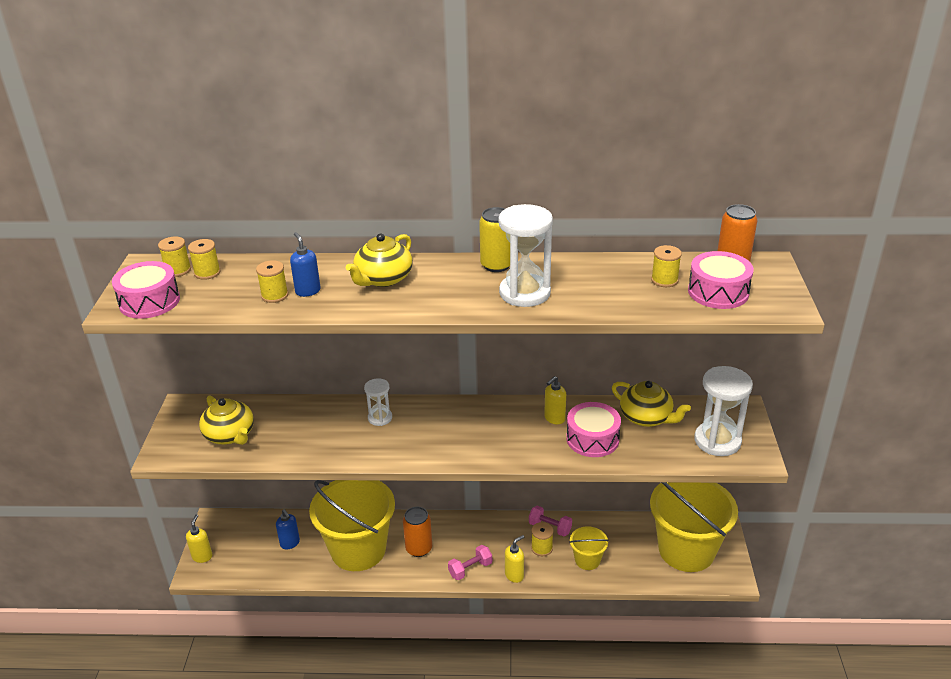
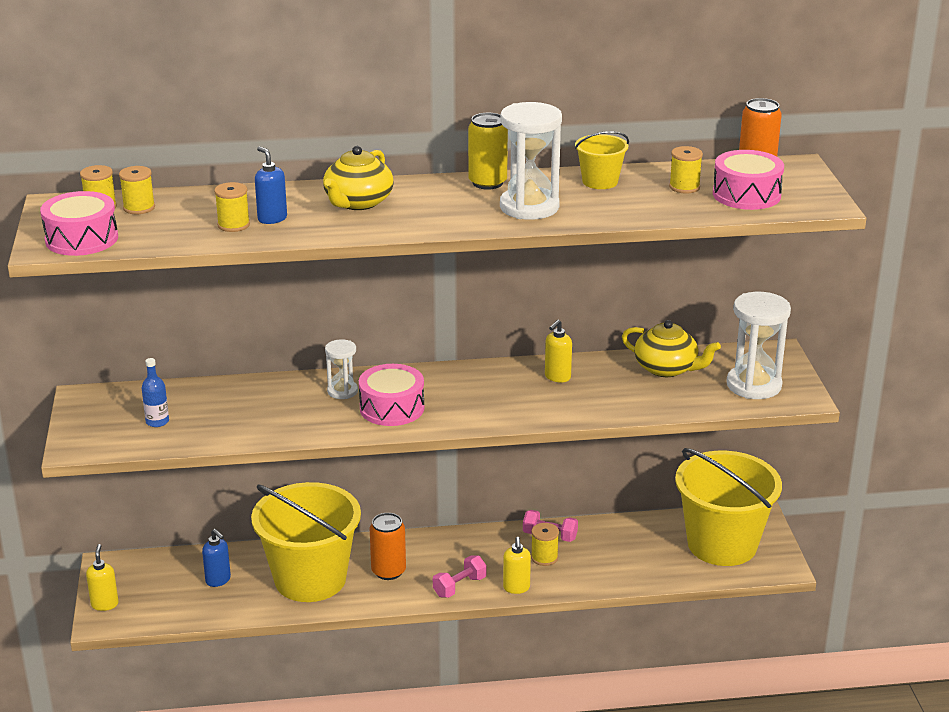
camera: 10 degrees left, 5 degrees down
yellow teapot [199,395,254,445] -> blue bottle [142,358,169,427]
yellow soap dispenser [505,535,525,583] -> yellow soap dispenser turned 135 degrees clockwise [503,537,531,594]
pink drum [566,402,621,457] -> pink drum moved to [359,364,424,426]
yellow bucket [569,526,609,570] -> yellow bucket moved to [575,131,629,189]

